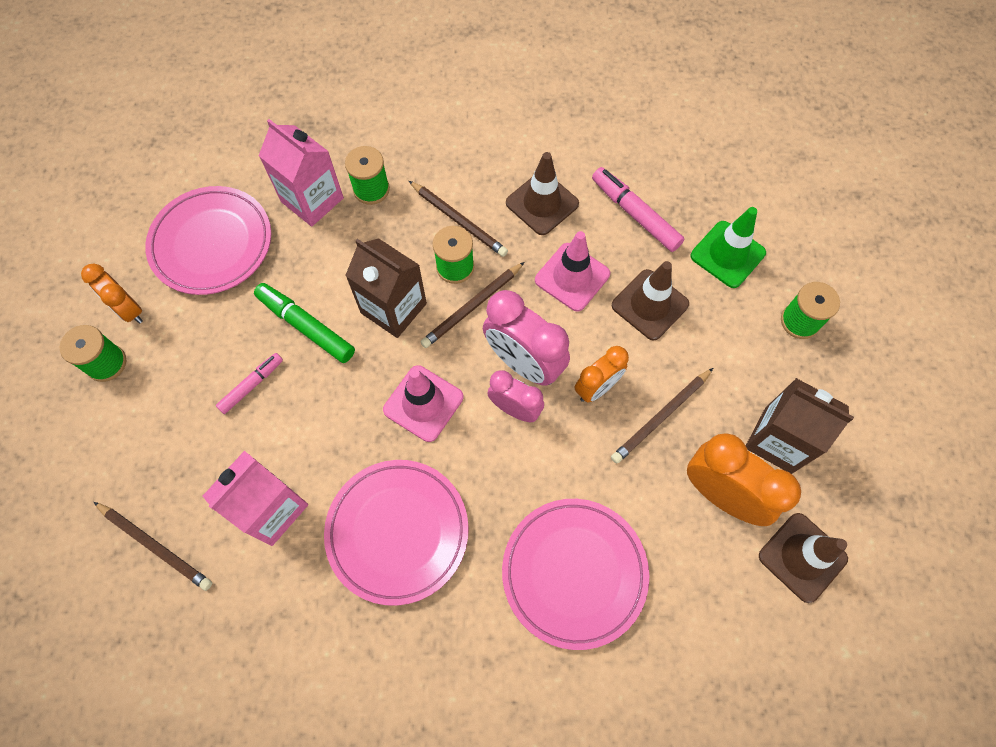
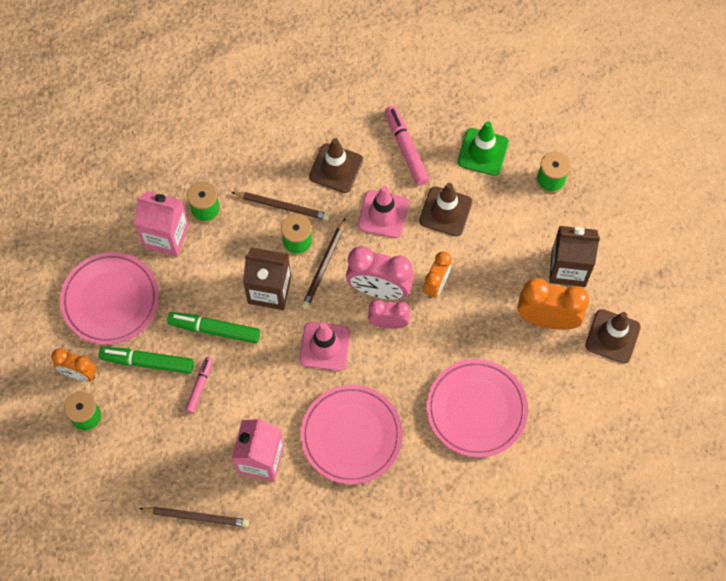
camera: 25 degrees left, 0 degrees up
pink marker [592,167,684,252] -> pink marker turned 45 degrees clockwise [385,106,429,185]
brown pencil [611,368,713,464] -> none
none -> green marker [99,347,194,374]

